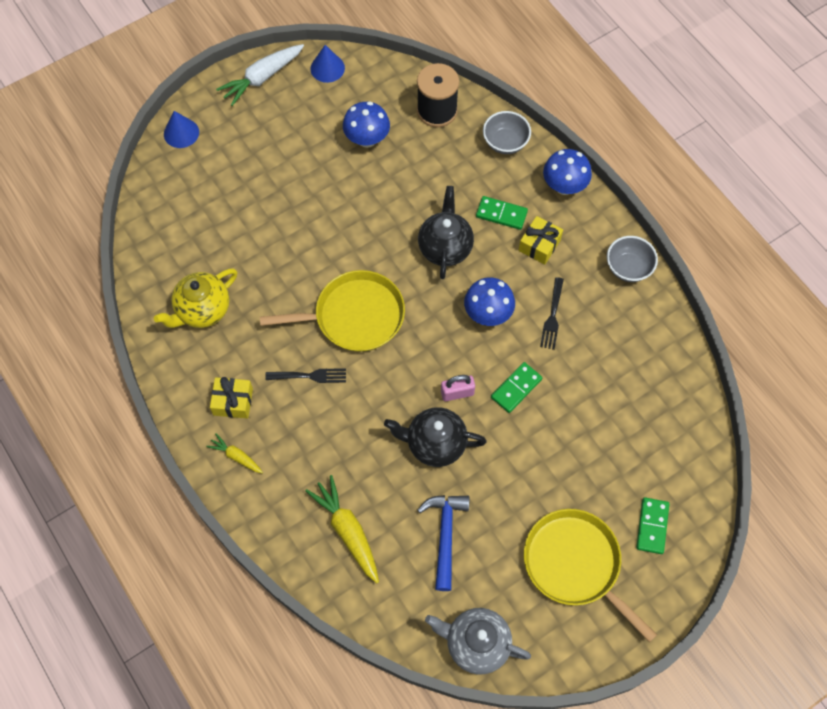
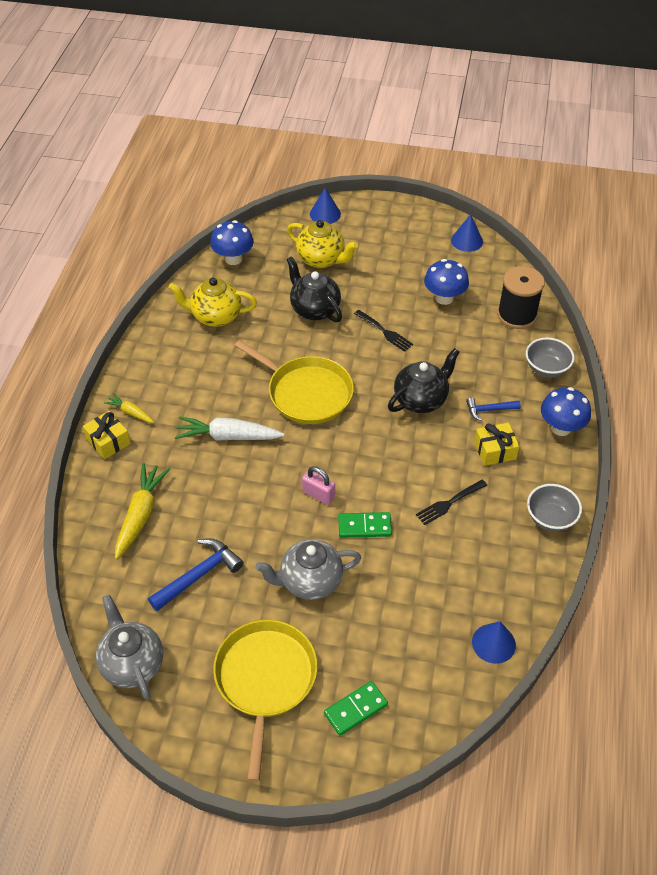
camera: 45 degrees right, 15 degrees down
yellow carrot [206,433,263,473] -> yellow carrot turned 45 degrees counterclockwise [104,393,154,423]
yellow gift [210,377,253,418] -> yellow gift moved to [83,411,131,459]
white carrot [216,44,304,106] -> white carrot moved to [175,416,284,441]
black fork [265,368,346,383] -> black fork moved to [354,310,413,352]
black teapot [384,407,487,467] -> black teapot moved to [287,256,342,322]
blue mushroom [464,277,515,326] -> blue mushroom moved to [210,220,254,265]
green domino [476,196,528,230] -> blue hammer [466,397,521,421]
none -> grey teapot [255,539,361,600]
none -> yellow teapot [287,220,358,268]
none -> blue cone [472,621,516,664]

